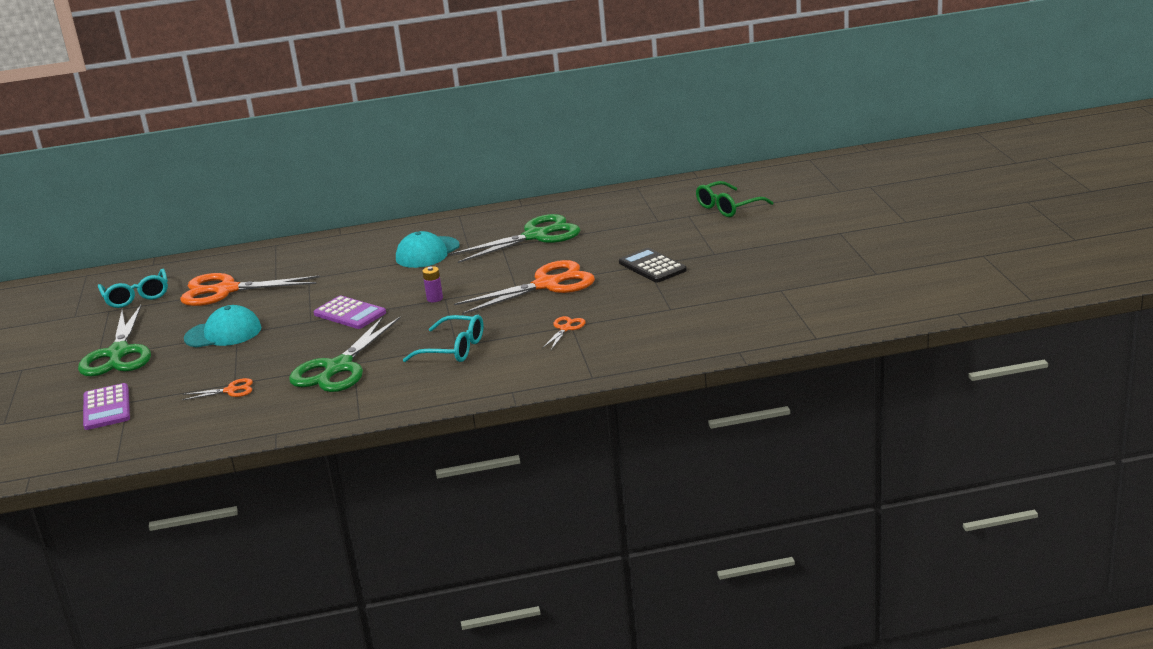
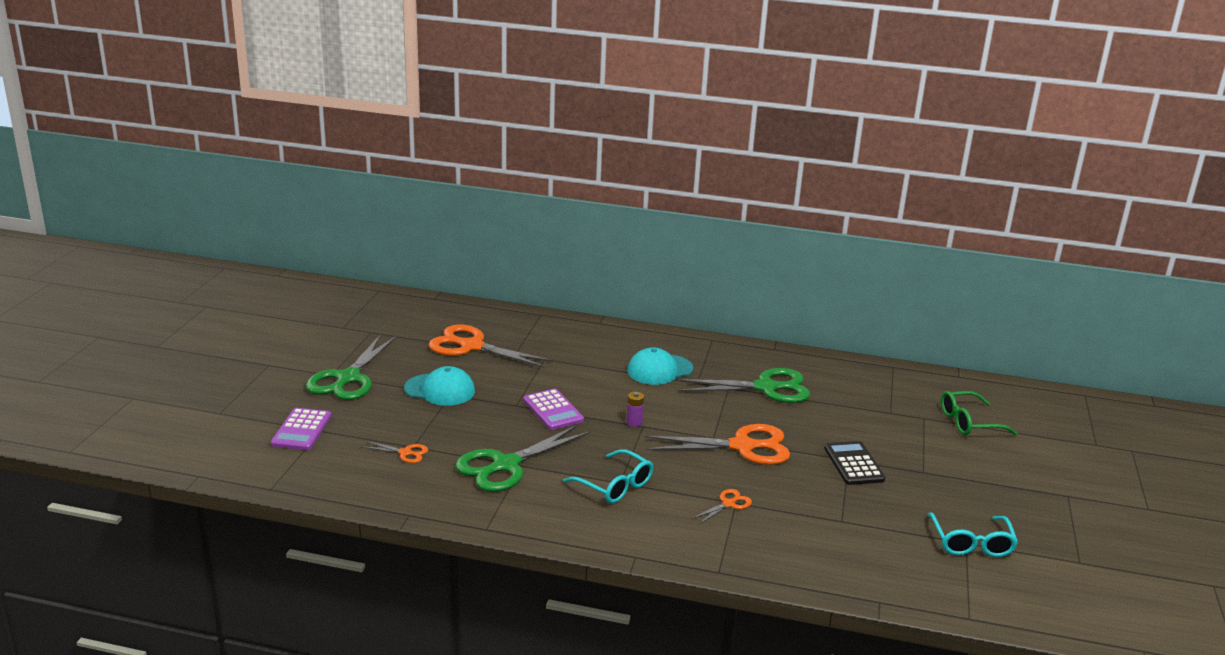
camera: 20 degrees right, 0 degrees up
turquoise glasses [98,269,168,308] -> turquoise glasses moved to [928,513,1018,557]

